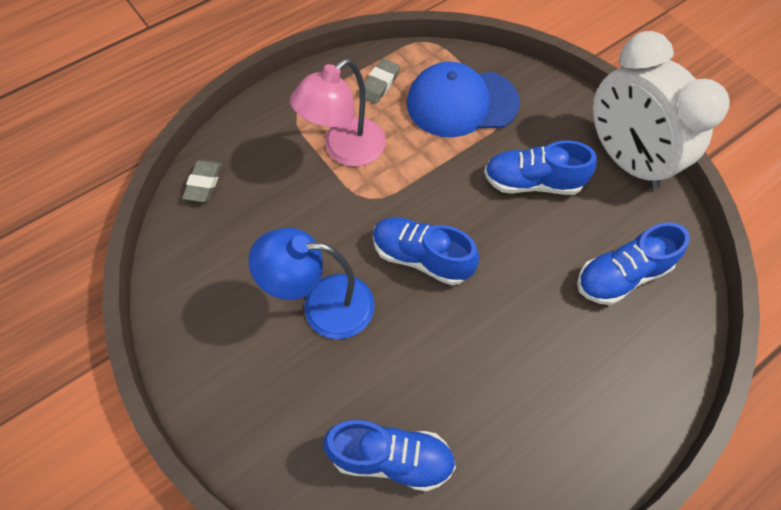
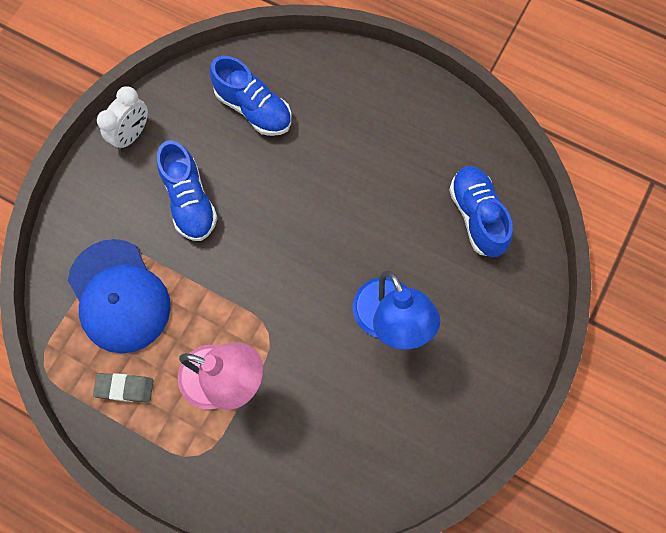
camera: 115 degrees left, 10 degrees up
grey eraser [182,160,222,202] -> none
blue shoe [373,217,479,285] -> none
white clock [593,31,730,190] -> white clock [97,86,148,150], size x0.49

